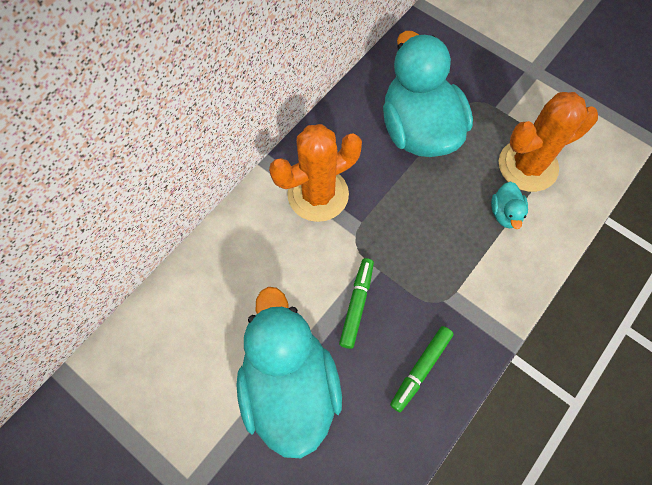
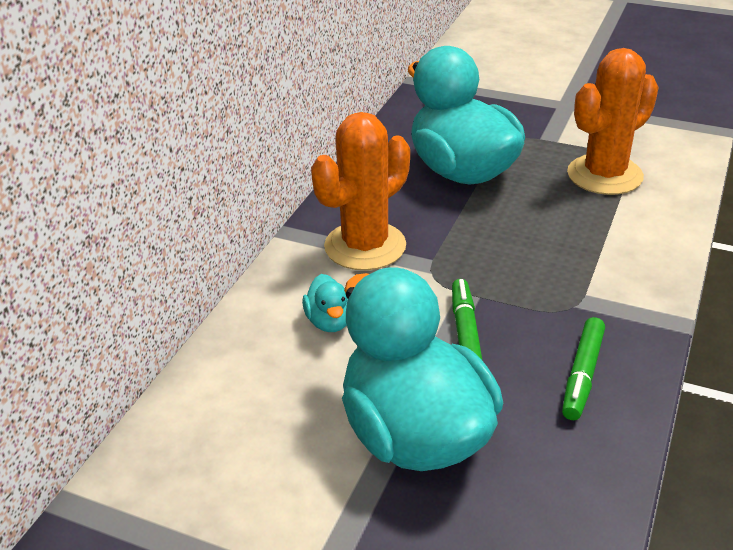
camera: 15 degrees left, 30 degrees down
turquoise duck [491,182,528,229] -> turquoise duck moved to [302,274,348,332]

